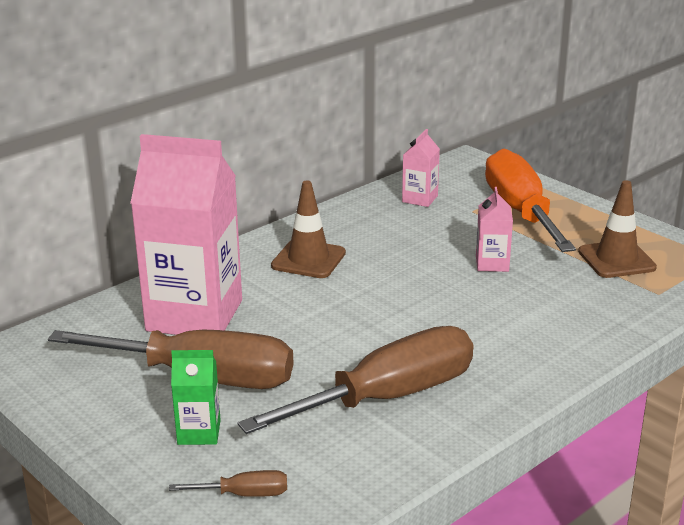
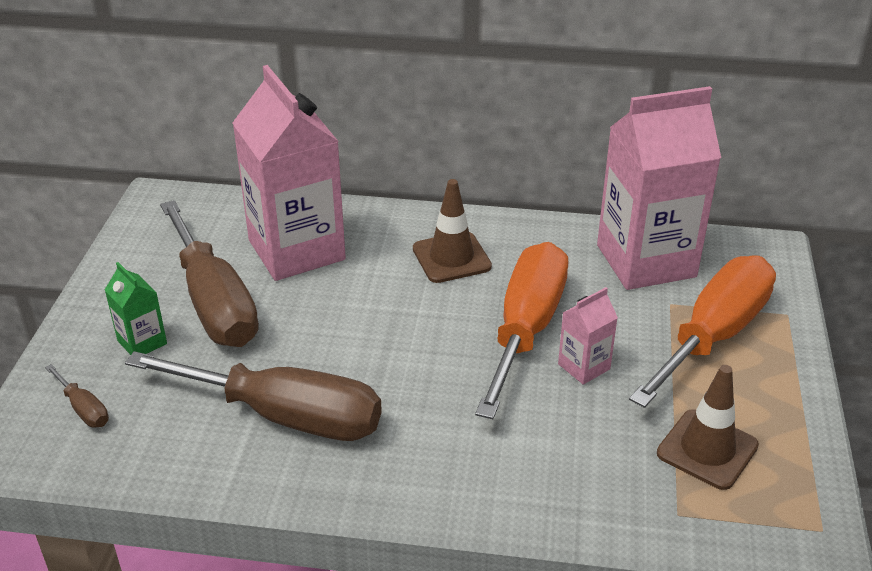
camera: 50 degrees right, 10 degrees up
pink carton [402,129,440,207] -> pink carton [597,86,721,290], size x2.28
none -> orange screwdriver [475,242,568,419]

